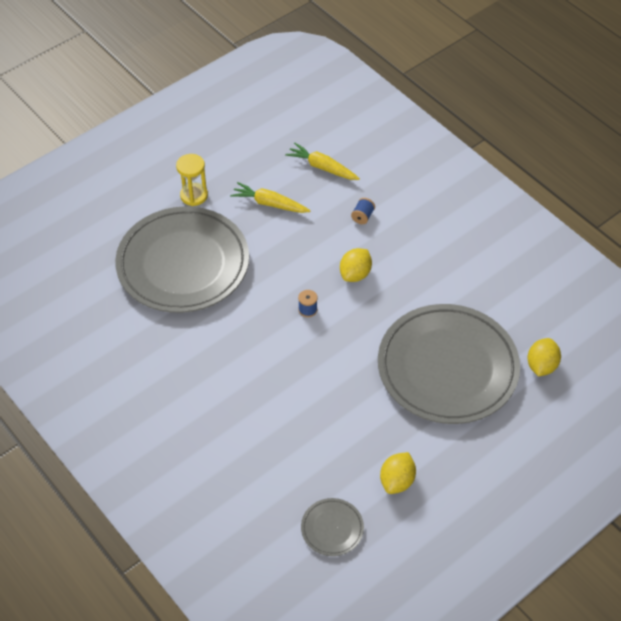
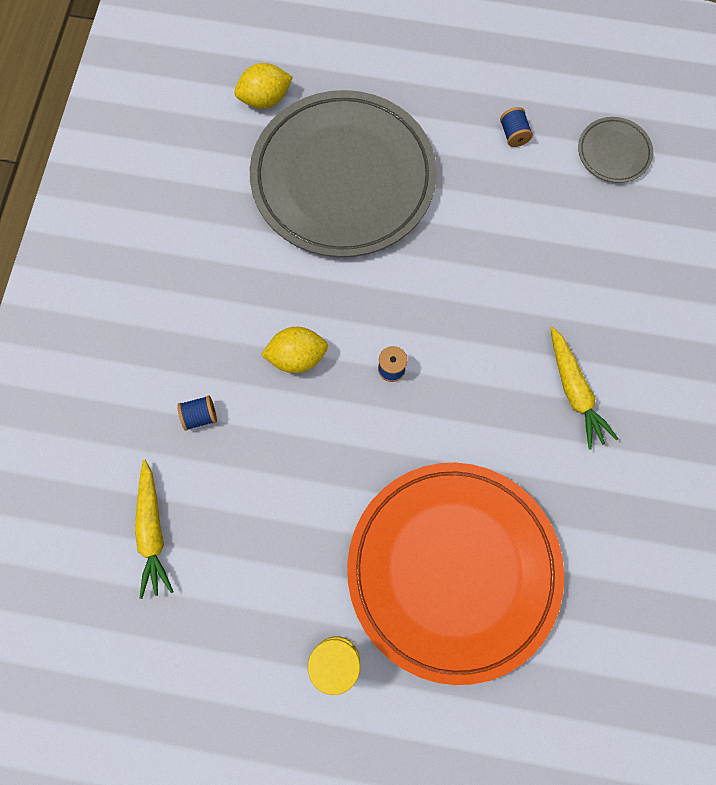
camera: 130 degrees left, 20 degrees up
grey plate [115,206,249,313] -> orange plate [347,463,564,685]
yellow carrot [230,182,311,213] -> yellow carrot moved to [550,326,618,450]
yellow lemon [380,452,416,494] -> blue spool [500,107,533,147]

